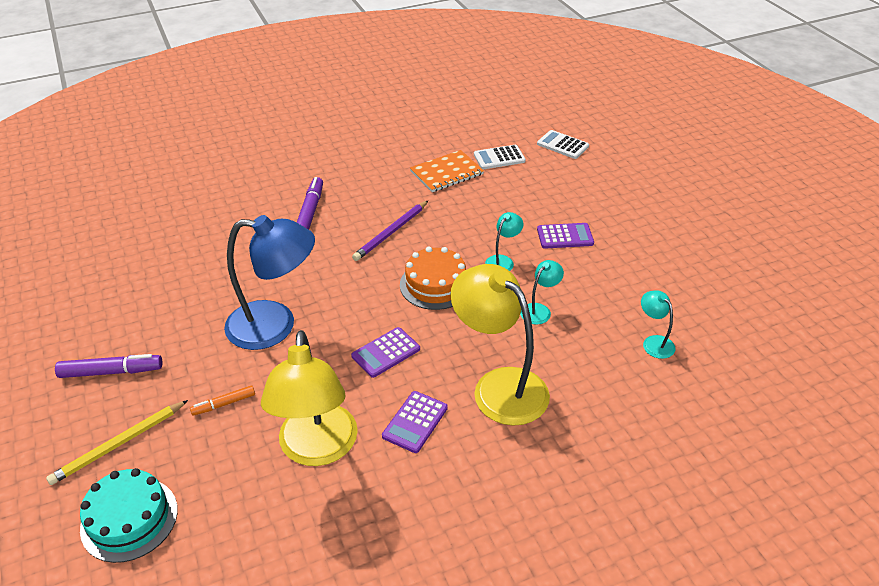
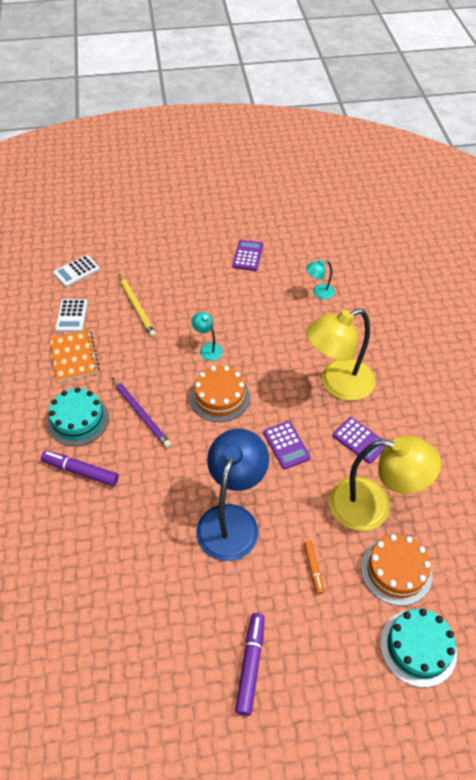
camera: 75 degrees left, 10 degrees up
yellow pencil [46,400,188,485] -> yellow pencil moved to [119,274,156,337]
turquoise lamp [520,260,564,325] -> none
purple calculator [537,223,594,249] -> purple calculator moved to [232,240,263,271]
none -> turquoise cake [47,387,109,446]
none -> orange cake [361,534,432,606]

